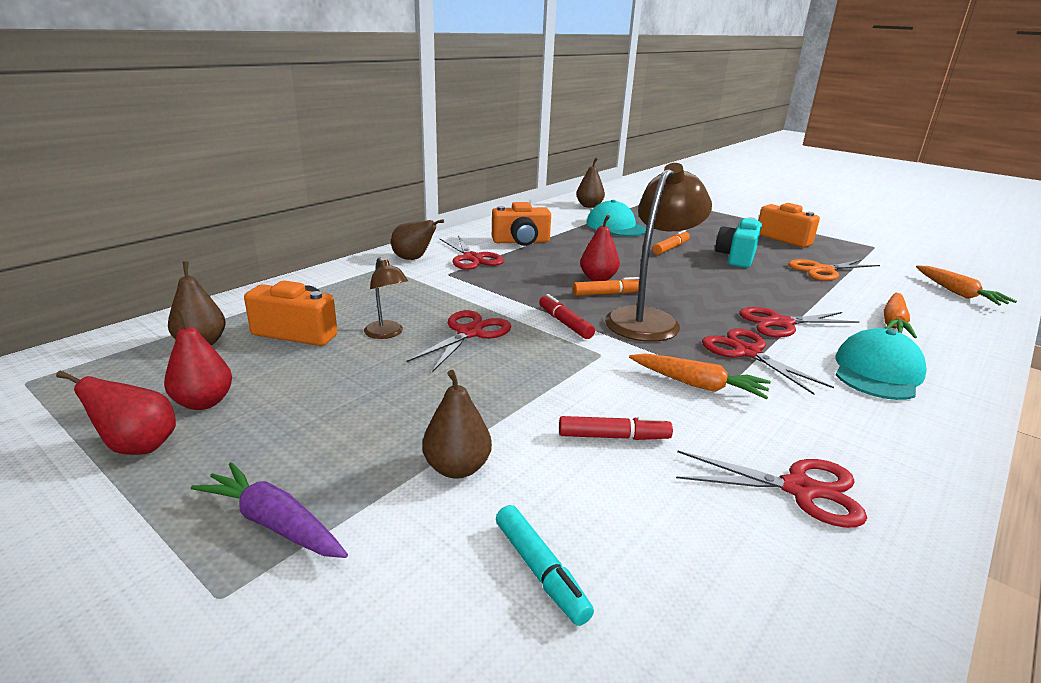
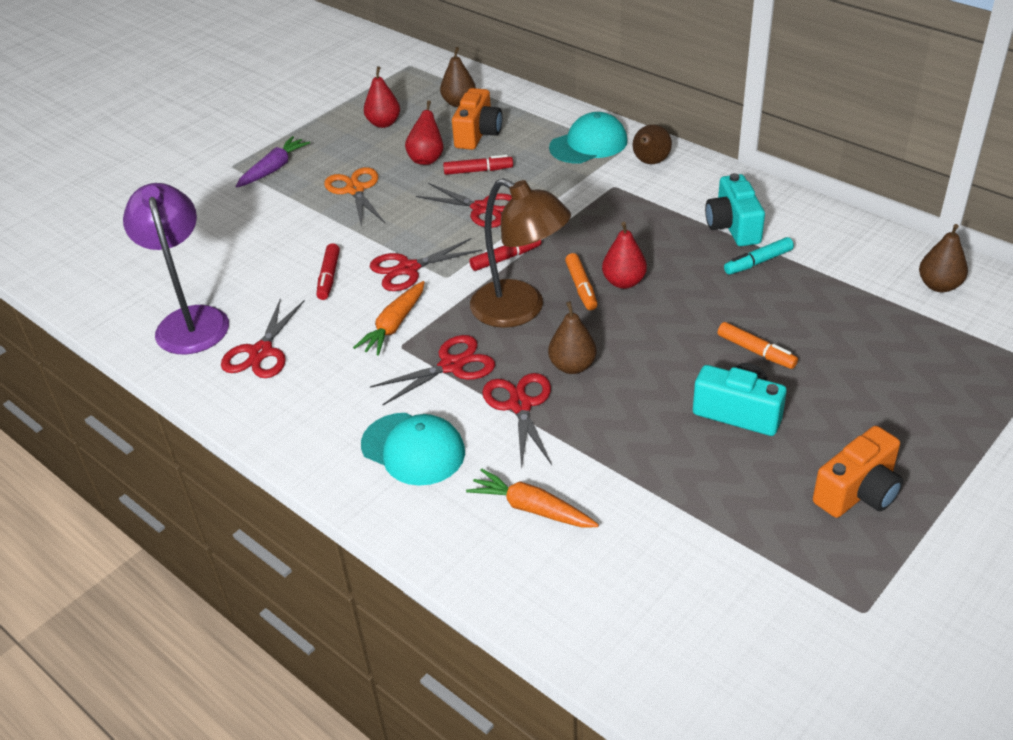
camera: 95 degrees right, 15 degrees up
red pear [56,370,176,455] -> red pear moved to [405,101,443,165]
brown lamp [364,257,408,339] -> red marker [443,155,513,175]
brown pear [422,370,492,479] -> brown pear moved to [548,301,597,374]
red scissors [439,235,504,270] -> red scissors moved to [370,238,482,291]
orange camera [492,202,551,246] -> turquoise camera [705,173,765,246]
turquoise marker [496,505,594,626] -> turquoise marker moved to [724,237,794,275]
turquoise cap [586,200,646,237] -> turquoise cap moved to [549,112,627,163]
orange scissors [788,259,880,281] -> orange scissors moved to [324,167,385,228]
orange carrot [916,266,1017,306] -> none
none -> purple lamp [123,183,229,354]

